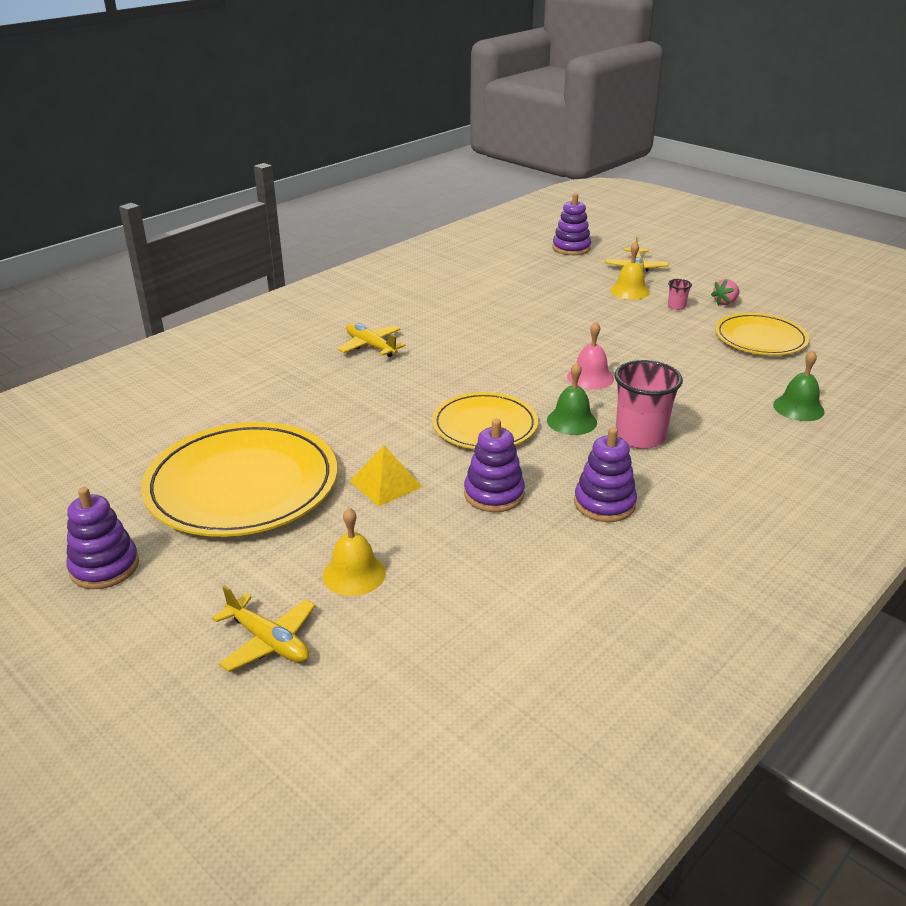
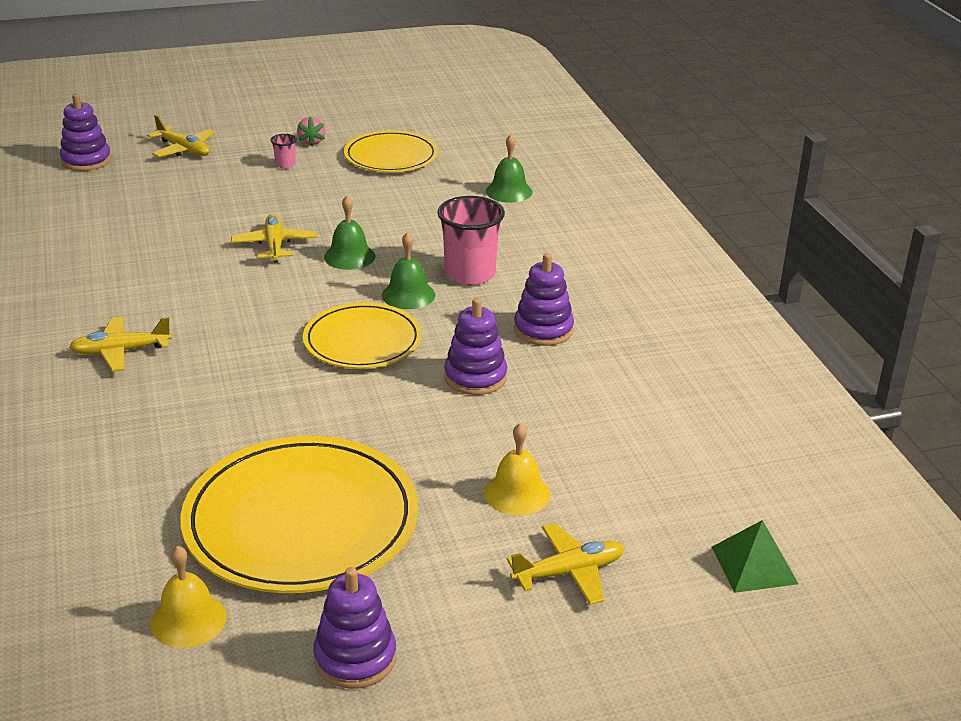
camera: 60 degrees left, 0 degrees up
yellow pyramid [350,445,423,506] -> none
pink bell [567,322,614,389] -> green bell [324,196,375,270]
yellow bell [610,241,650,300] -> yellow bell moved to [150,546,227,648]
none -> yellow plane [231,214,317,263]
none -> green pyramid [712,520,799,593]

